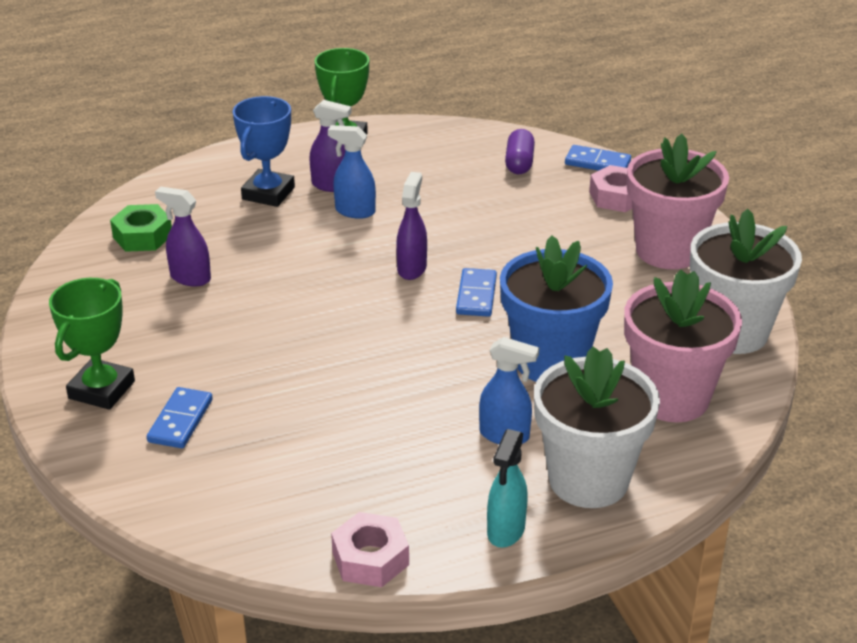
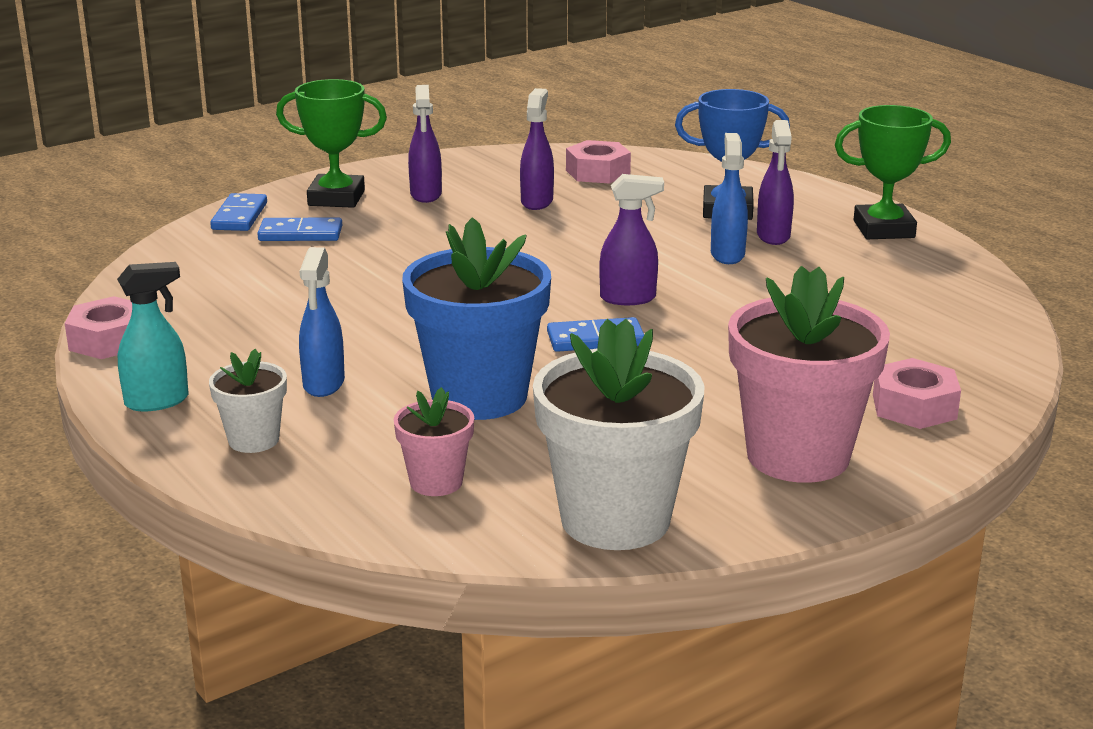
camera: 75 degrees right, 10 degrees down
green nut [110,204,172,252] -> pink nut [566,140,631,184]
turquoise spray bottle [487,429,528,548] -> turquoise spray bottle turned 150 degrees clockwise [117,262,189,411]
purple capsule [505,129,535,174] -> none
white flower pot [534,346,660,508] -> white flower pot [209,349,287,453], size x0.50
blue domino [565,145,631,171] -> blue domino moved to [210,193,267,231]
pink flower pot [624,270,742,422] -> pink flower pot [393,387,474,496], size x0.50
none -> purple spray bottle [408,85,442,203]

